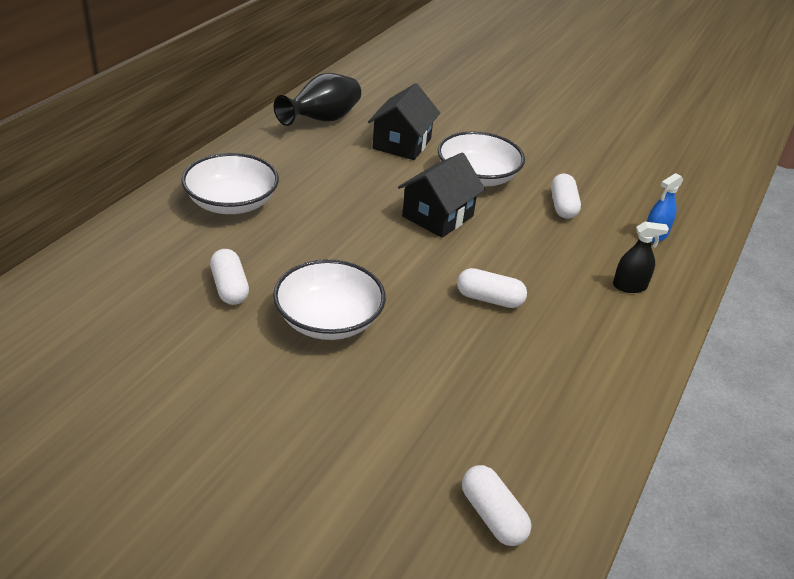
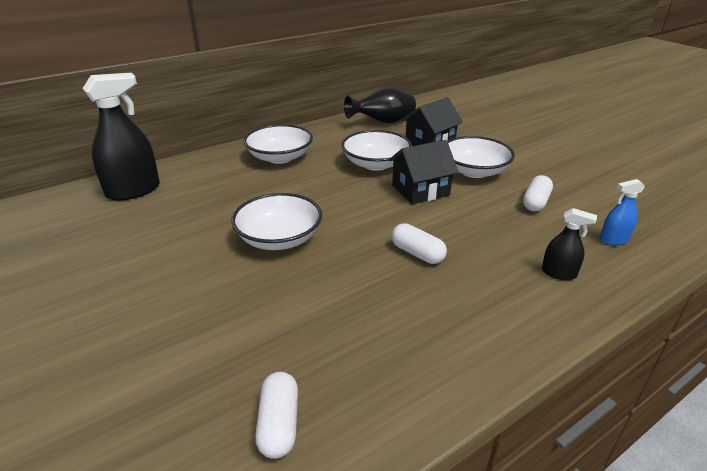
camera: 30 degrees right, 5 degrees down
white capsule [210,249,249,305] -> none
none -> black spray bottle [83,73,160,201]
none -> white bowl [341,130,412,171]

